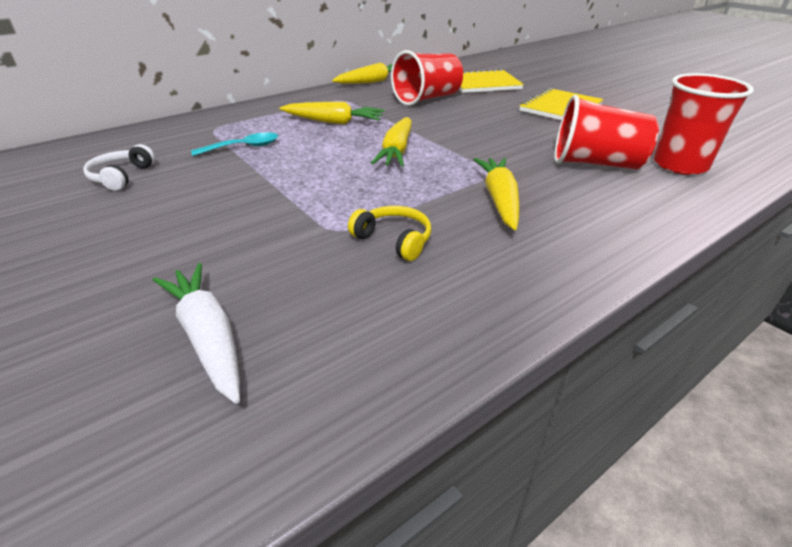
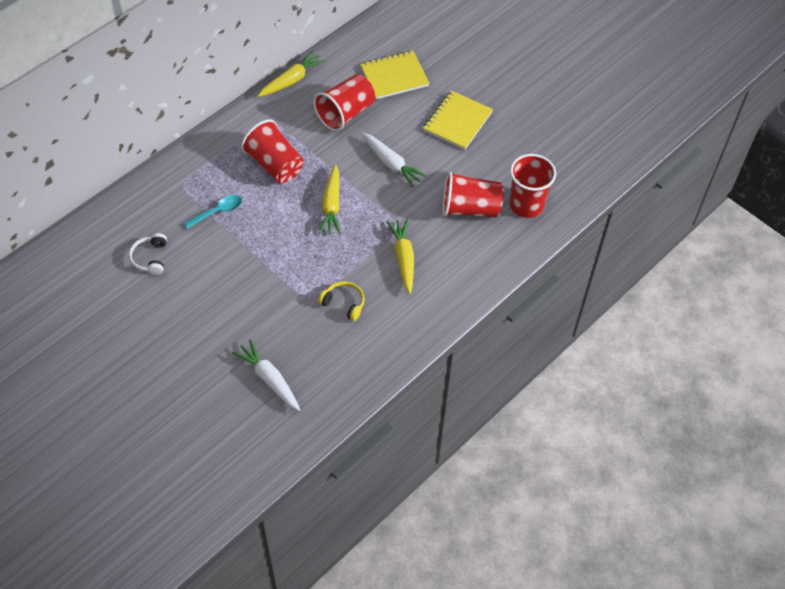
camera: 10 degrees left, 20 degrees up
yellow carrot [280,102,384,124] -> red cup [241,120,304,183]
none -> white carrot [362,132,427,188]

